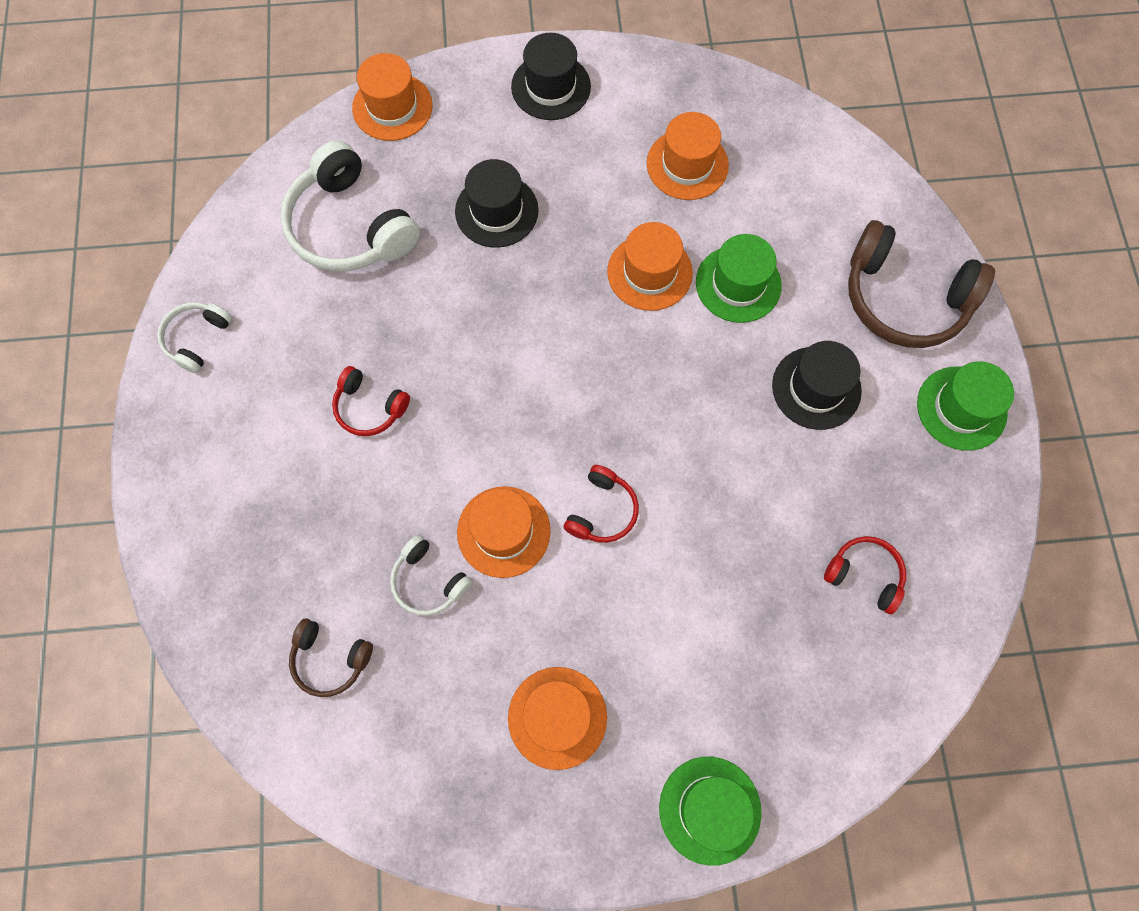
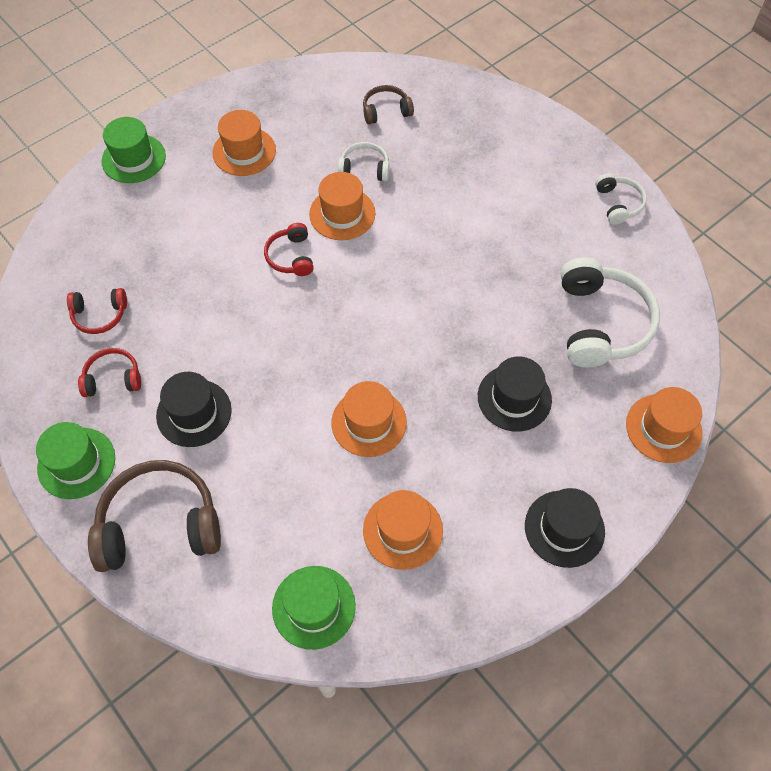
camera: 145 degrees right, 10 degrees down
white headphones [280,140,420,272] -> white headphones turned 75 degrees clockwise [561,257,660,368]
red headphones [332,366,410,436] -> red headphones moved to [78,348,141,397]
green hat [696,234,782,323] -> green hat moved to [272,566,356,650]

